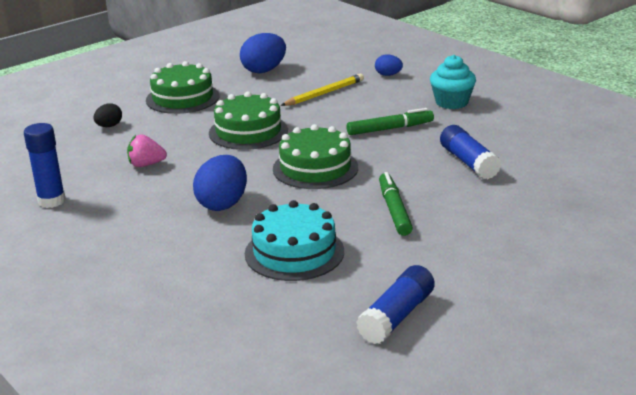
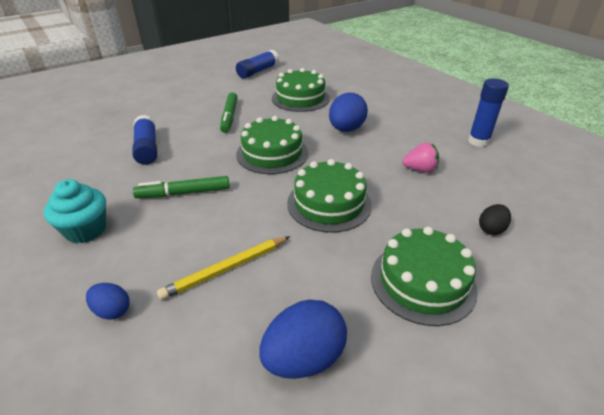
camera: 175 degrees left, 10 degrees up
turquoise cake [245,200,344,281] -> green cake [272,68,330,112]

